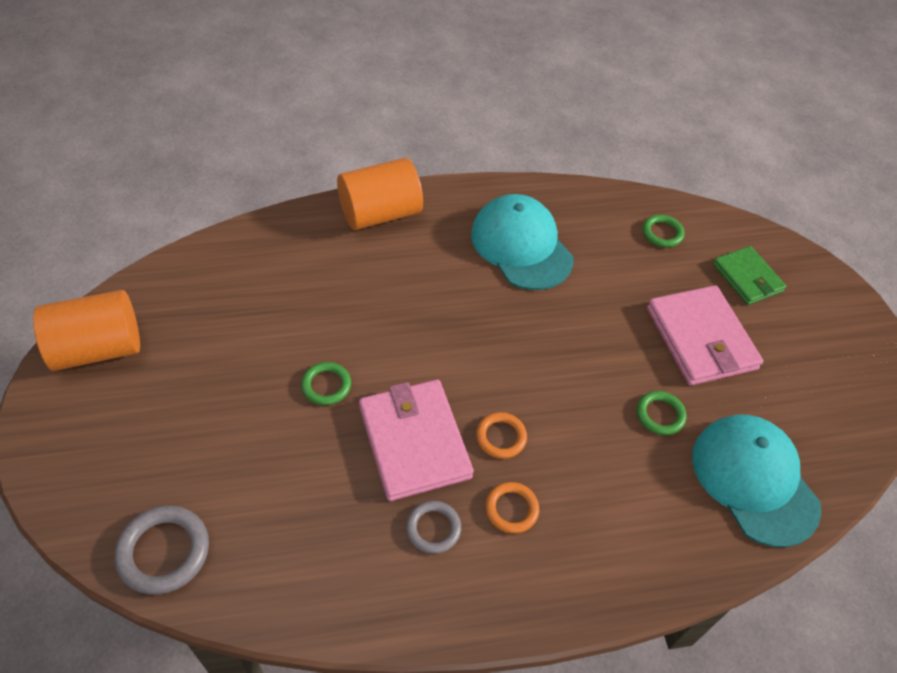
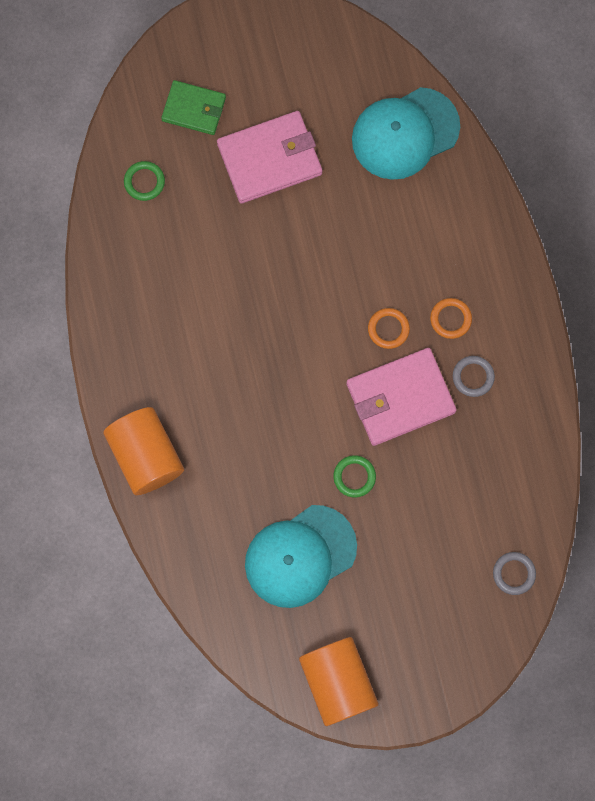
camera: 90 degrees left, 25 degrees up
grey ring [114,506,209,595] -> grey ring [493,552,536,595], size x0.63
turquoise cap [471,194,574,290] -> turquoise cap moved to [245,505,357,608]
green ring [637,391,687,435] -> none
green wallet [713,246,787,305] -> green wallet turned 45 degrees clockwise [161,80,226,135]

